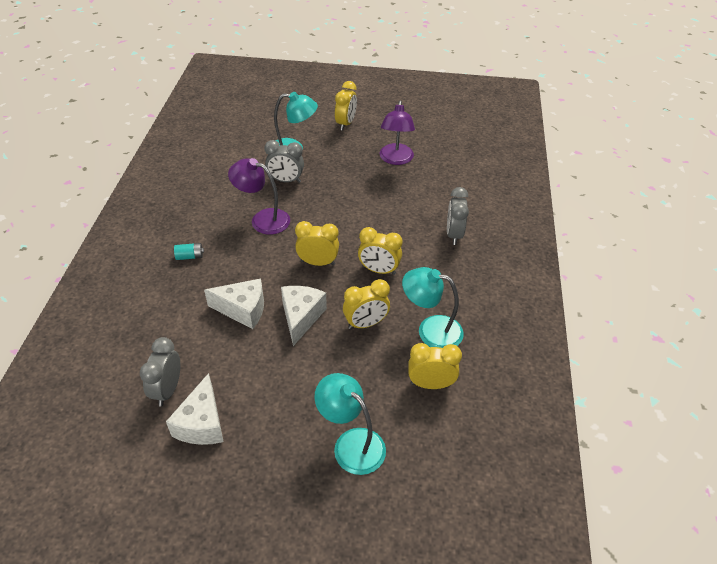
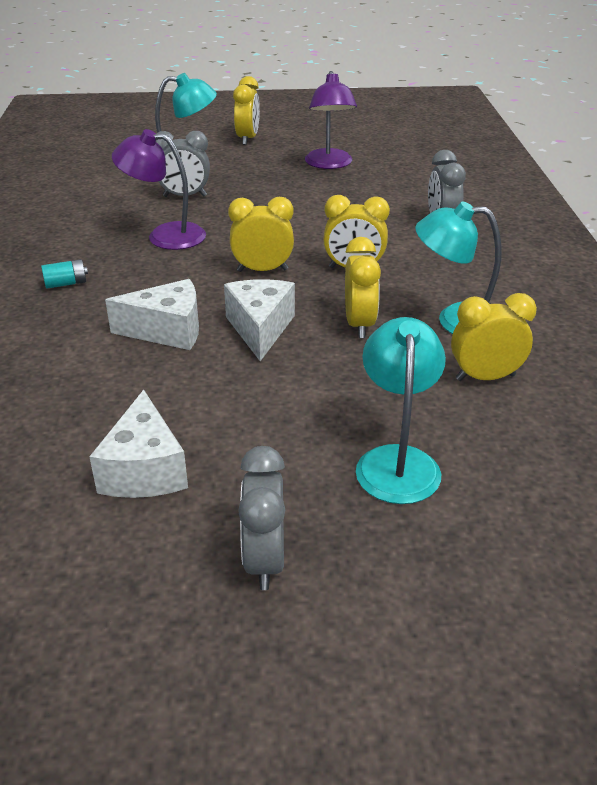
camera: 10 degrees left, 10 degrees down
grey clock [140,337,180,407] -> grey clock moved to [238,446,285,590]
turquoise lamp [315,373,386,475] -> turquoise lamp turned 60 degrees clockwise [356,317,446,504]
yellow clock [343,279,390,329] -> yellow clock turned 60 degrees counterclockwise [345,237,381,338]

